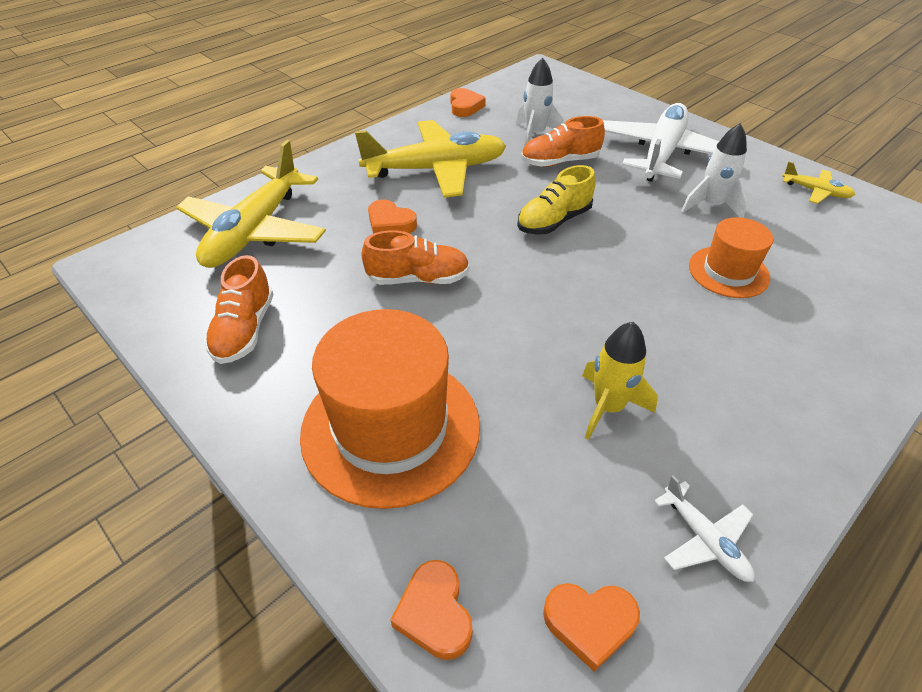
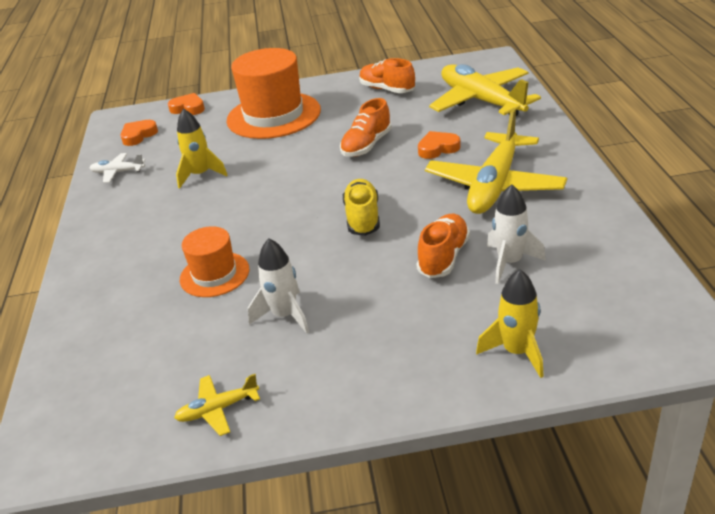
camera: 130 degrees right, 10 degrees down
orange heart [450,88,486,117] -> none
white plane [603,103,719,182] -> none
none -> yellow rocket [476,269,544,378]

